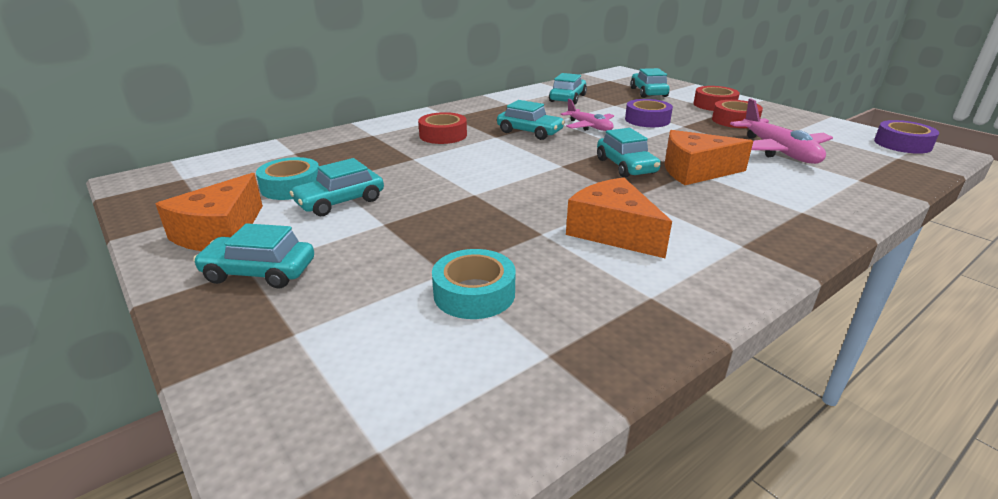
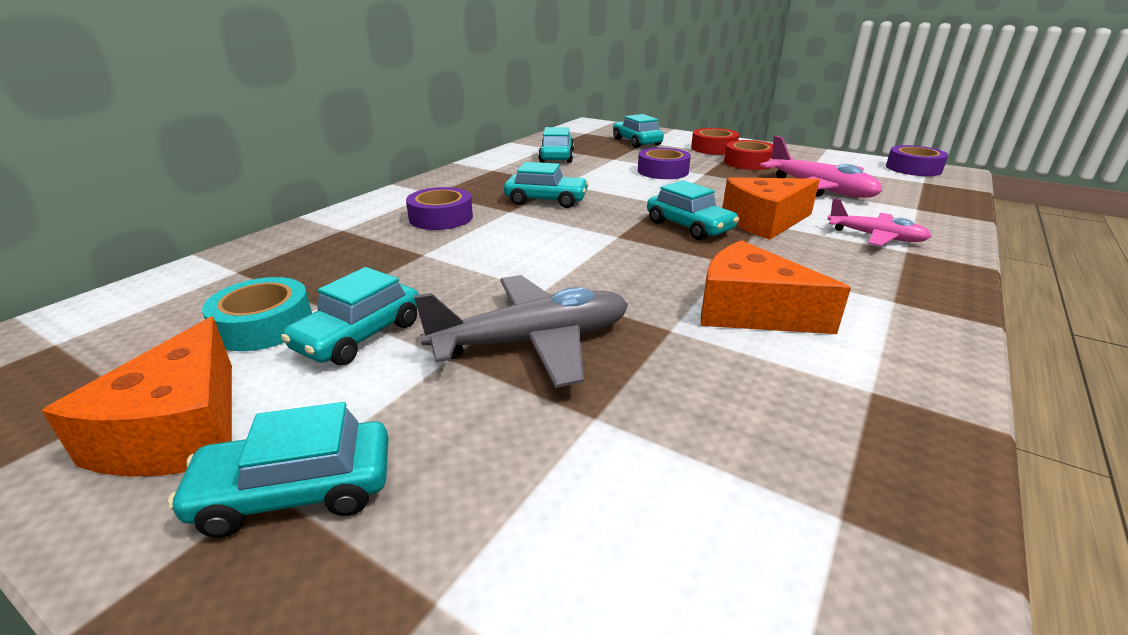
camera: 20 degrees left, 0 degrees up
red tape [418,112,467,144] -> purple tape [406,187,473,230]
turquoise tape [432,249,516,319] -> none
pink plane [561,99,614,131] -> pink plane moved to [827,198,931,246]
none -> grey plane [414,275,628,388]

